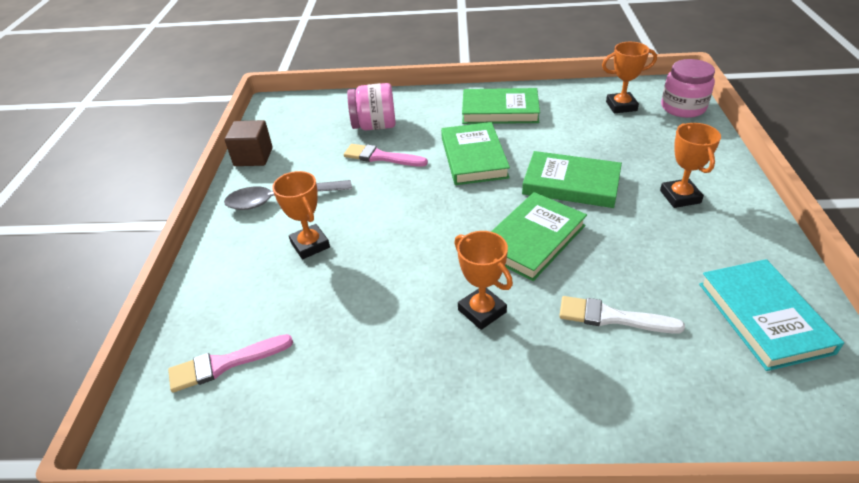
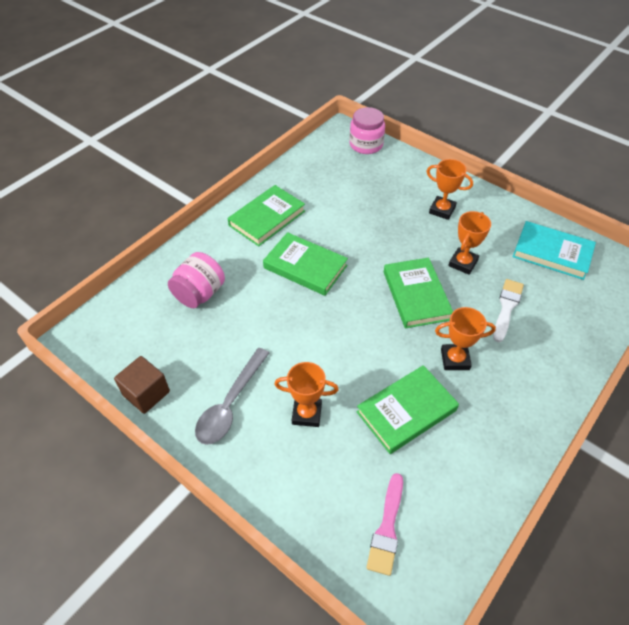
camera: 55 degrees left, 10 degrees up
pink brush [344,144,428,167] -> none
green book [522,151,622,208] -> green book moved to [356,365,459,454]
white brush [559,296,685,334] -> white brush turned 150 degrees clockwise [493,279,524,342]
orange trophy [602,42,657,114] -> orange trophy moved to [448,211,491,275]

